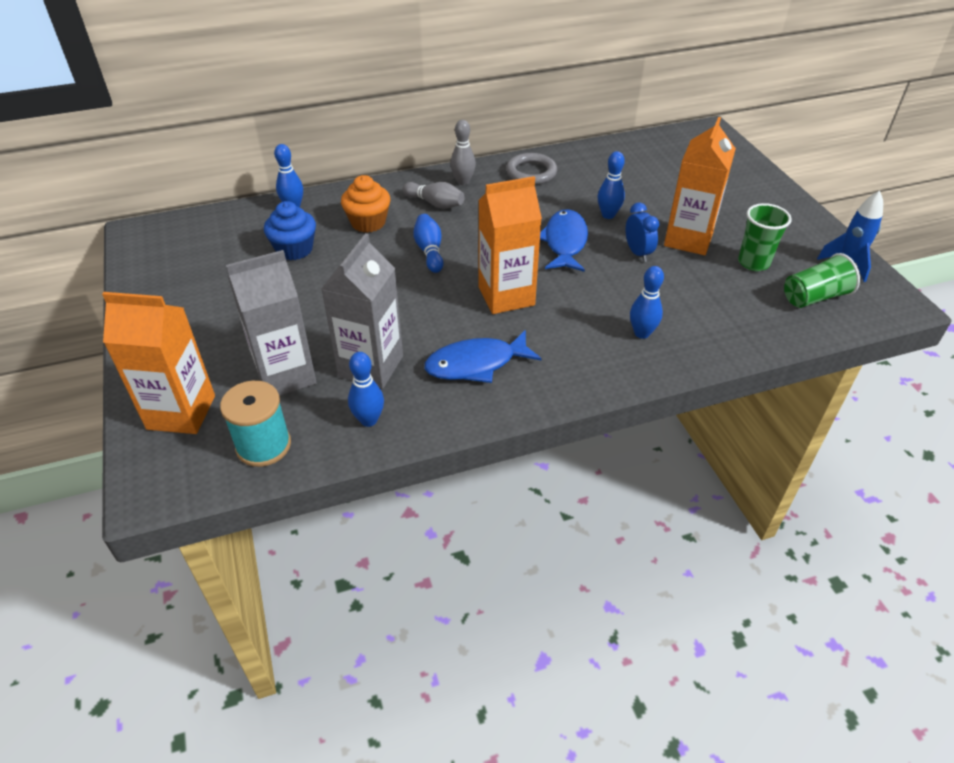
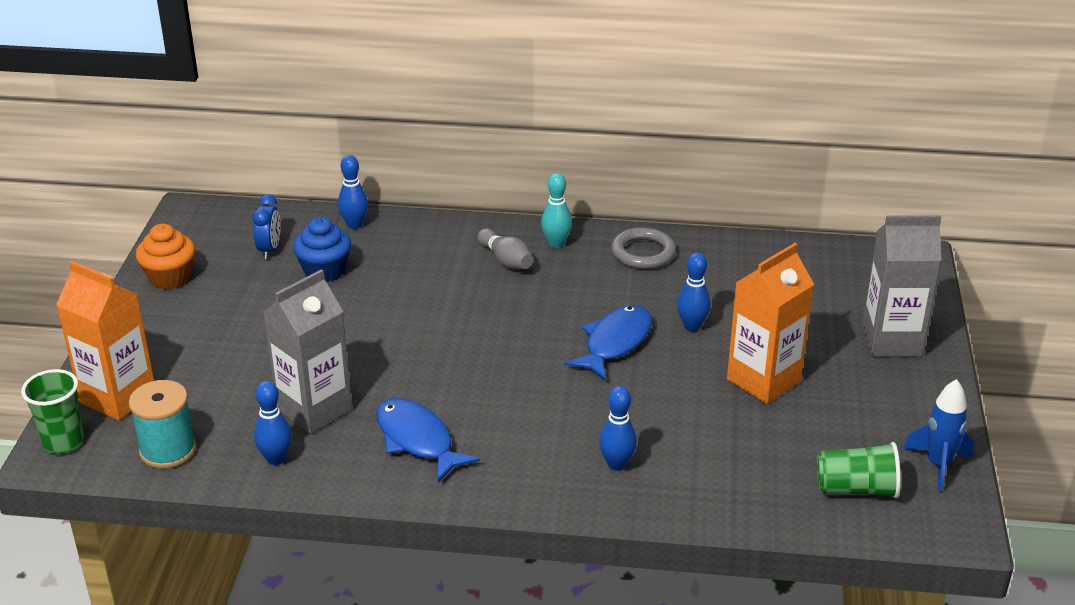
camera: 25 degrees right, 10 degrees down
grey carton [226,250,317,396] -> grey carton moved to [862,216,942,356]
orange cupcake [341,175,390,233] -> orange cupcake moved to [136,224,195,289]
blue bowling pin [413,214,444,273] -> none
blue fish [424,330,542,383] -> blue fish turned 45 degrees clockwise [376,398,480,482]
grey bowling pin [450,120,476,185] -> turquoise bowling pin [541,173,572,248]
orange carton [478,176,542,314] -> none
blue clock [626,203,659,262] -> blue clock moved to [252,194,281,259]
green cup [738,203,791,271] -> green cup moved to [21,369,84,454]

